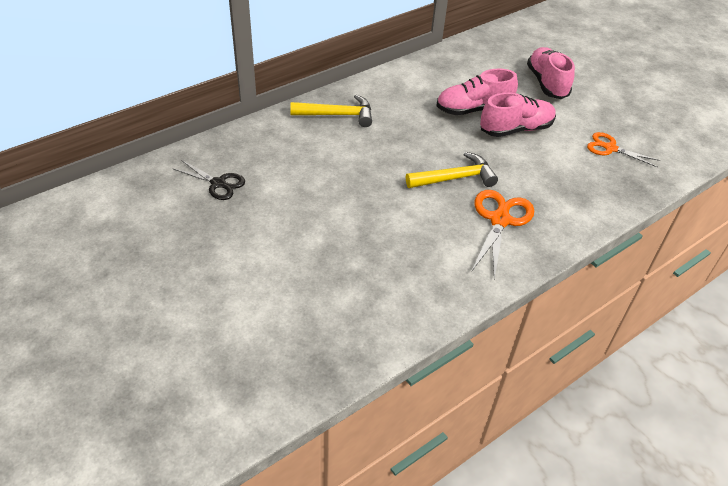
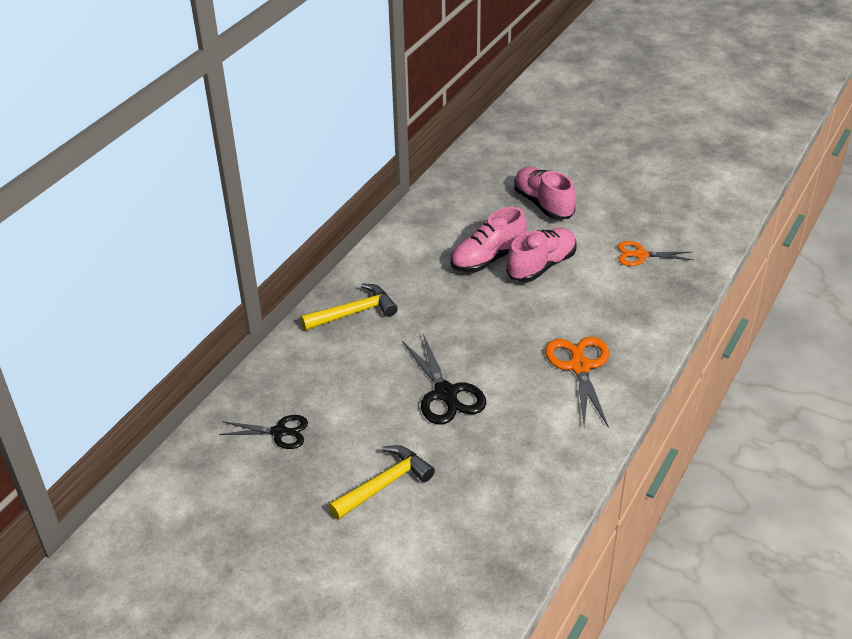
camera: 20 degrees left, 5 degrees down
yellow hammer [406,152,498,188] -> yellow hammer moved to [328,445,435,520]
none -> black scissors [402,334,486,425]

